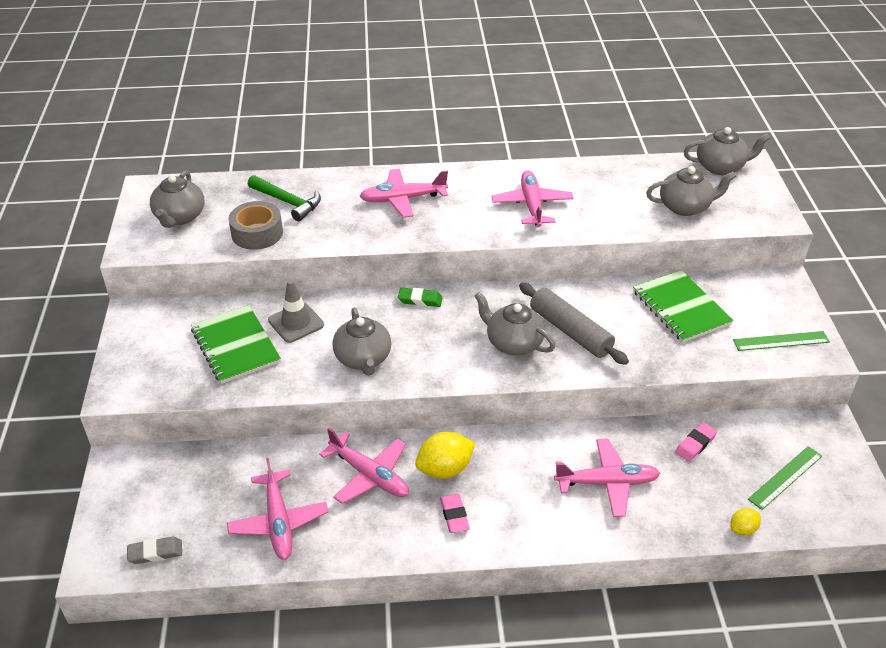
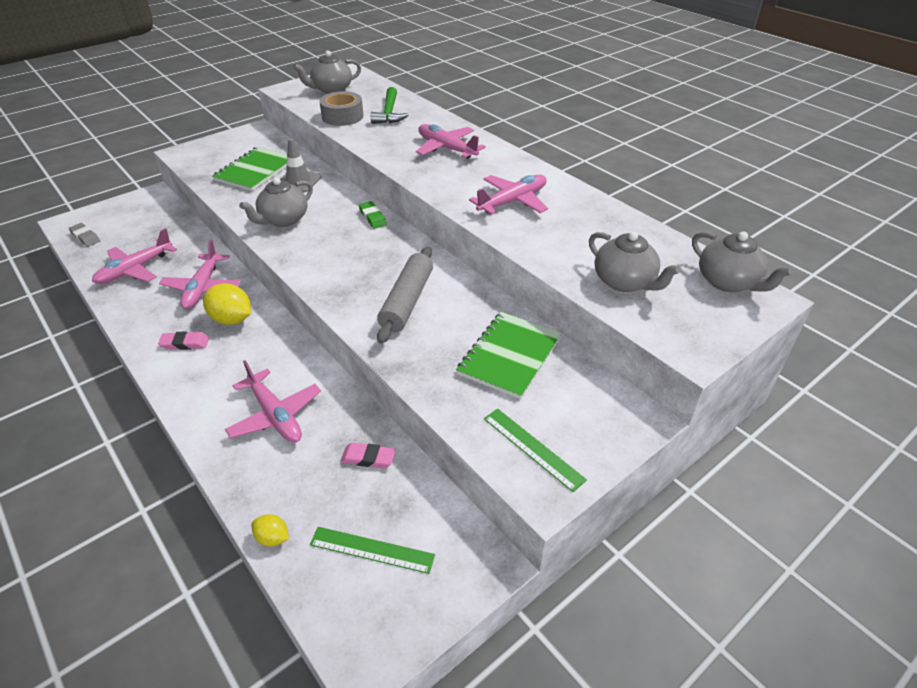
camera: 55 degrees right, 0 degrees up
pink eraser [440,494,470,533] -> pink eraser turned 45 degrees clockwise [158,331,209,350]
grey teapot [474,292,555,355] -> none

